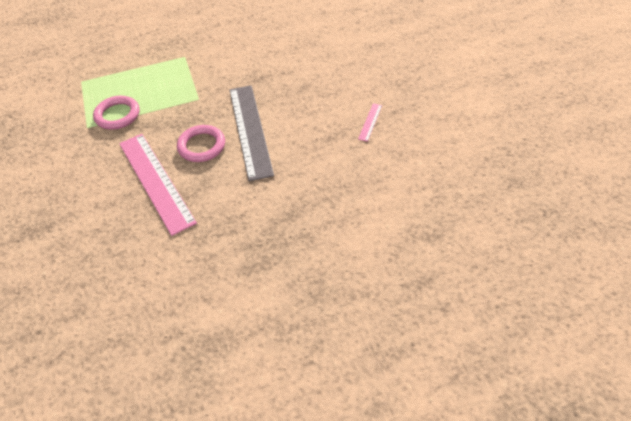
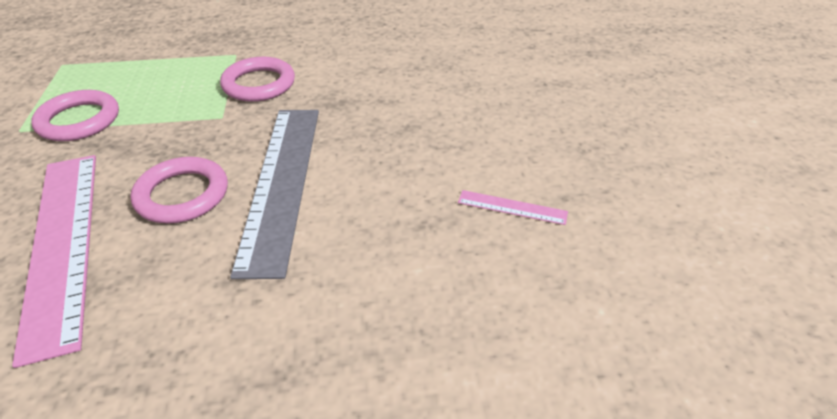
camera: 10 degrees right, 10 degrees down
pink ruler [358,103,382,142] -> pink ruler turned 75 degrees clockwise [458,190,568,225]
none -> pink ring [220,57,295,102]

